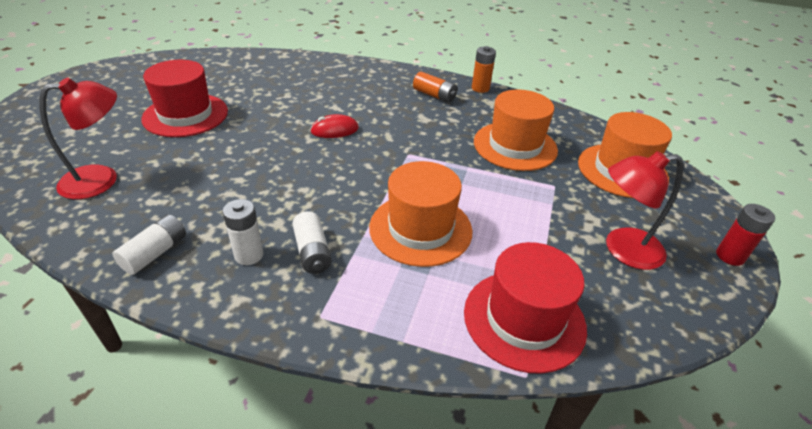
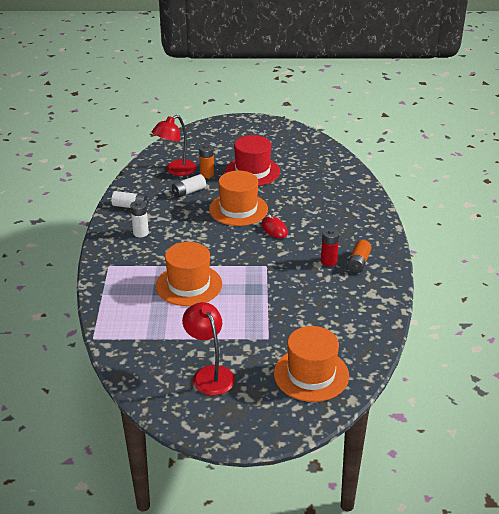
camera: 75 degrees right, 5 degrees down
red lamp [39,78,117,199] -> red lamp turned 90 degrees clockwise [152,115,197,176]
white battery [292,211,332,274] -> white battery moved to [172,174,206,198]
red hat [464,242,587,374] -> none
orange battery [472,46,496,93] -> orange battery moved to [199,144,214,178]
orange hat [474,90,558,171] -> orange hat moved to [209,171,268,226]
red battery [716,204,775,266] -> red battery moved to [321,228,339,267]

